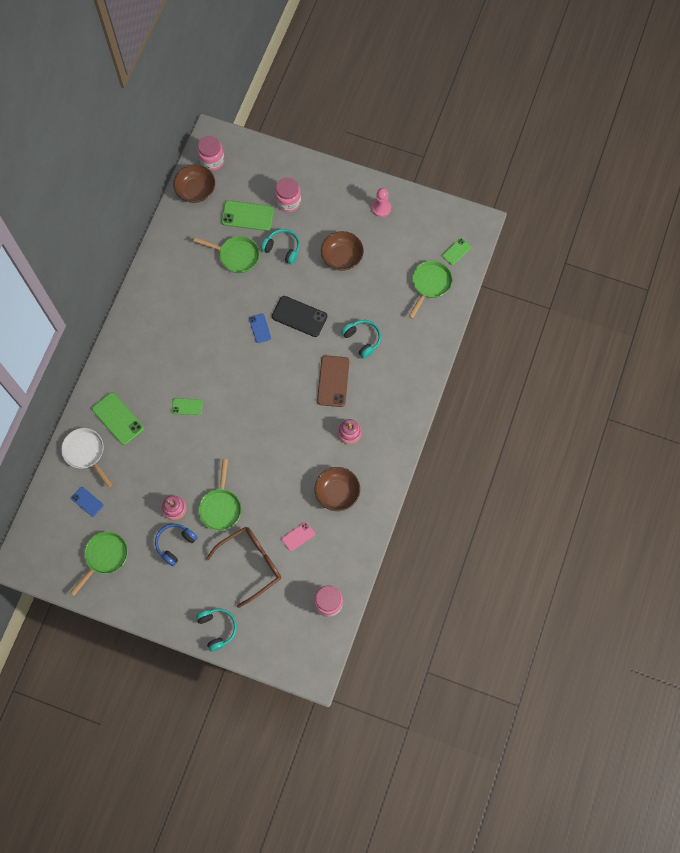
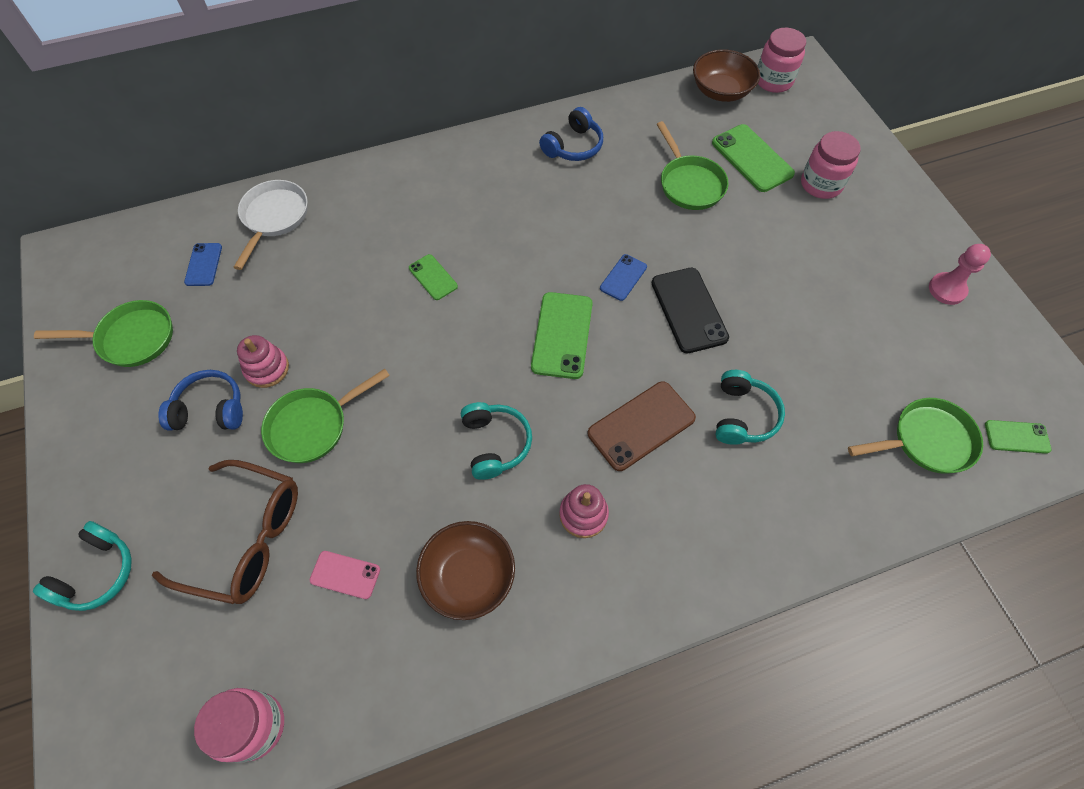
camera: 50 degrees right, 10 degrees down
green phone [92,392,144,445] -> green phone moved to [531,292,593,379]
turquoise headphones [261,229,300,265] -> turquoise headphones moved to [461,402,532,480]
brown bowl [321,231,364,271] -> none
none -> blue headphones [539,107,603,161]

